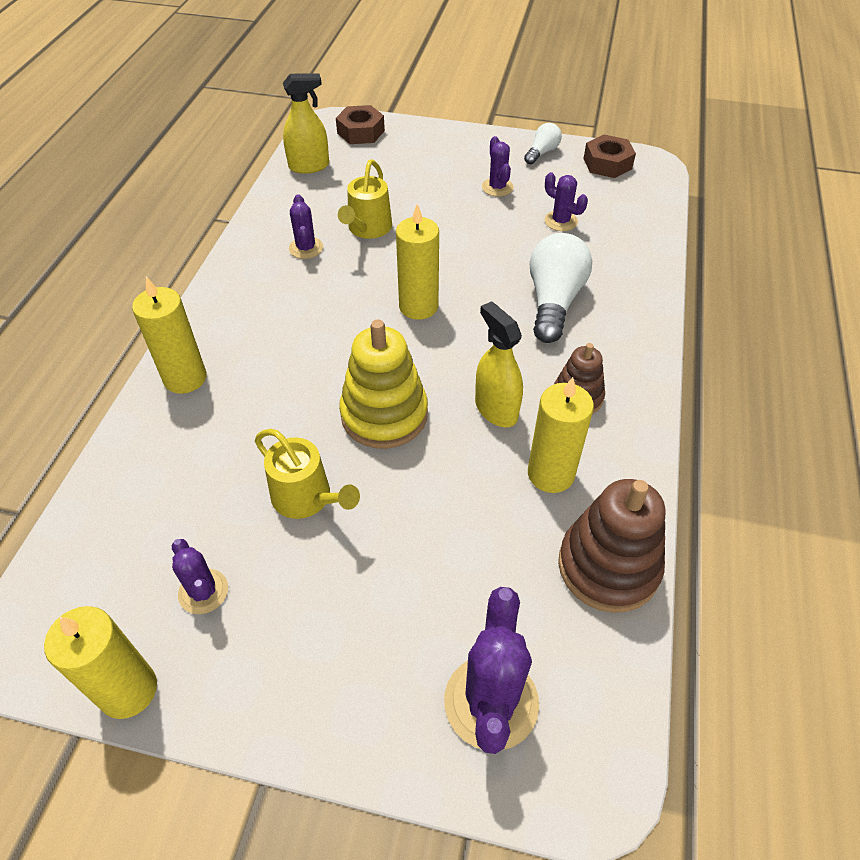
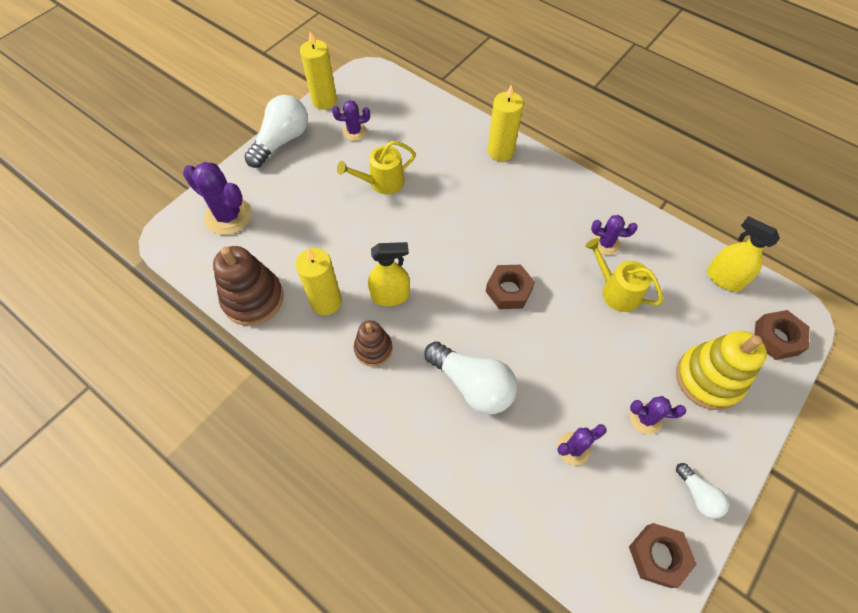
camera: 115 degrees right, 10 degrees up
yellow spray bottle [283,73,329,174] -> yellow spray bottle turned 120 degrees clockwise [707,216,780,292]
yellow stacking toy [339,320,428,449] -> yellow stacking toy moved to [676,331,767,410]
yellow candle [396,204,439,320] -> brown nut [486,265,535,309]
none -> white light bulb [244,95,308,168]

